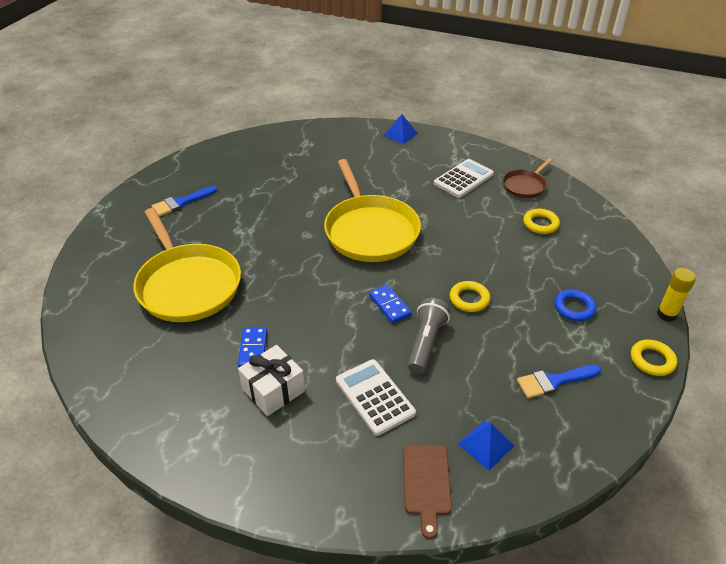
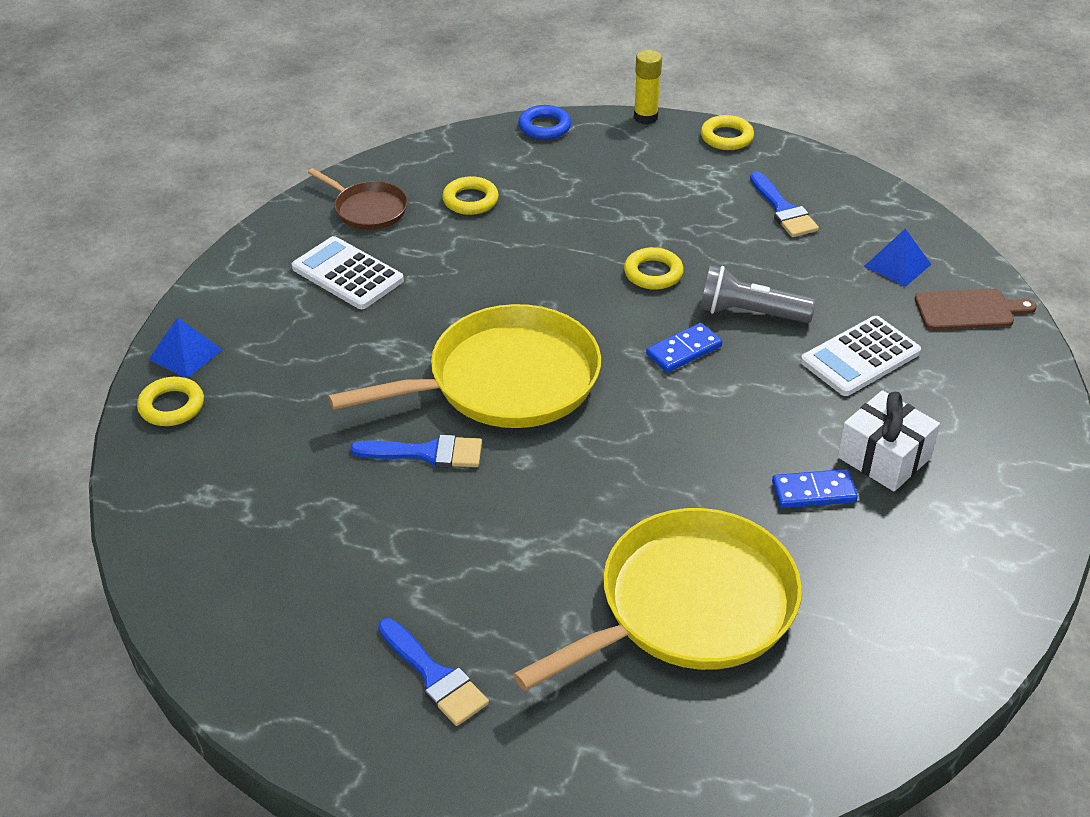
camera: 95 degrees left, 0 degrees up
blue ring [554,289,597,321] -> blue ring moved to [518,105,571,140]
none -> yellow ring [137,377,204,426]
none -> blue brush [350,435,482,468]

